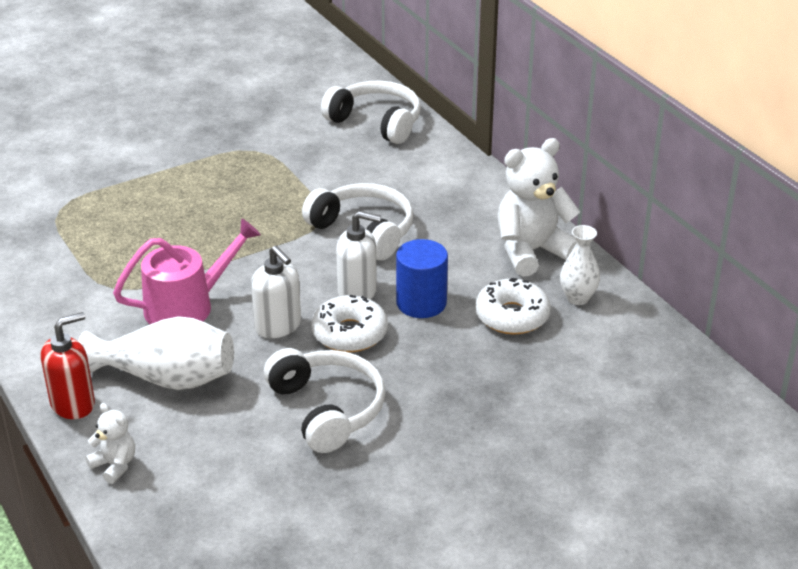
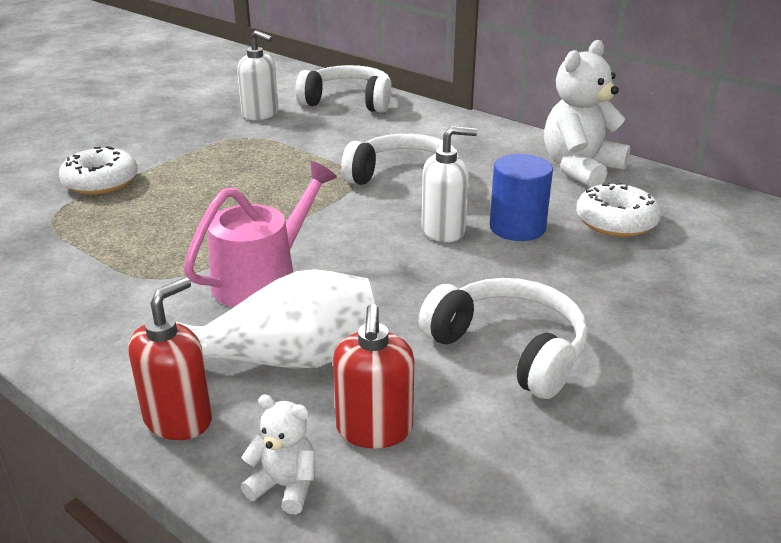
camera: 20 degrees left, 5 degrees down
white soap dispenser [251,246,301,338] -> white soap dispenser moved to [237,30,279,120]
white donut [311,295,388,352] -> white donut moved to [59,146,138,195]
white vase [560,225,600,305] -> none
none -> red soap dispenser [333,304,414,449]

